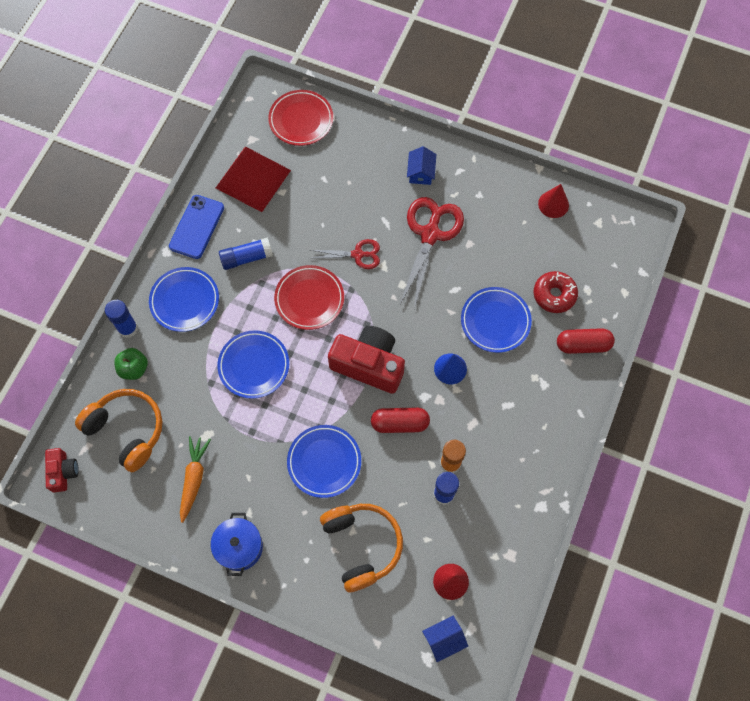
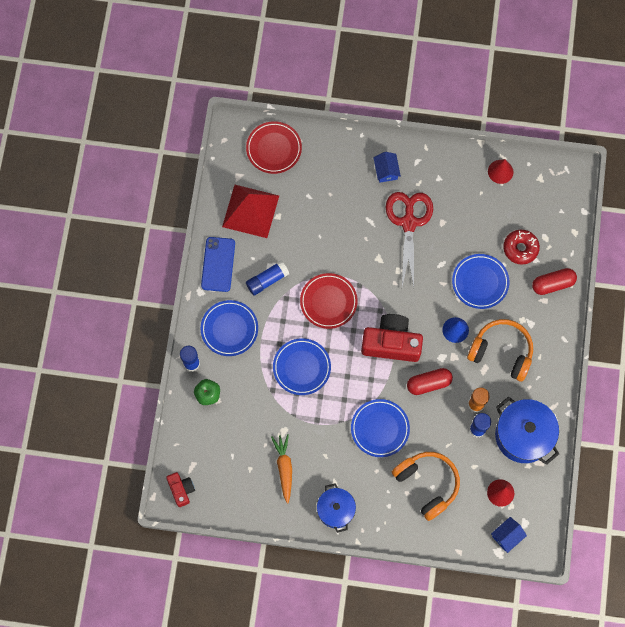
camera: 15 degrees left, 5 degrees up
orange headphones [75,389,162,472] -> orange headphones moved to [467,319,533,382]
red scissors [311,239,380,269] -> none
none -> blue pot [495,396,559,465]

